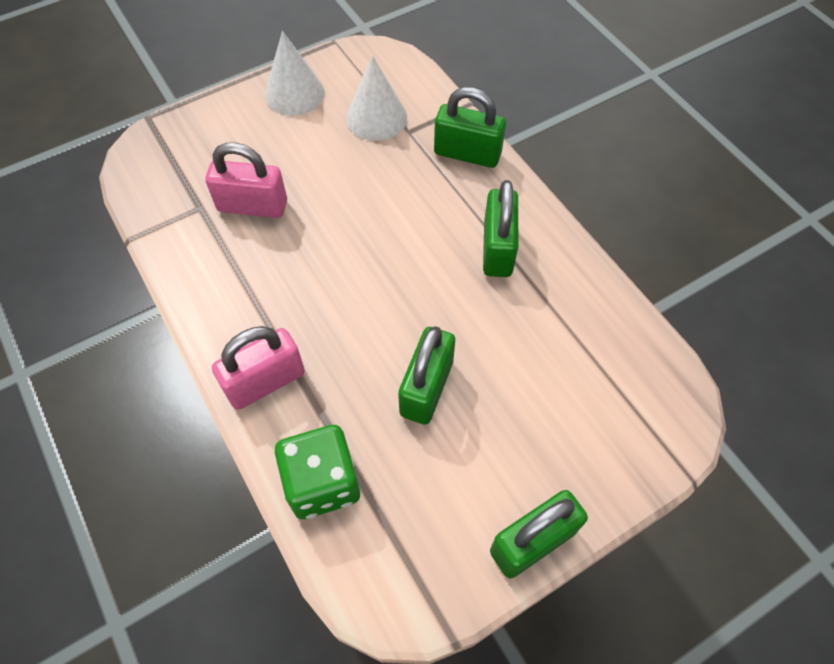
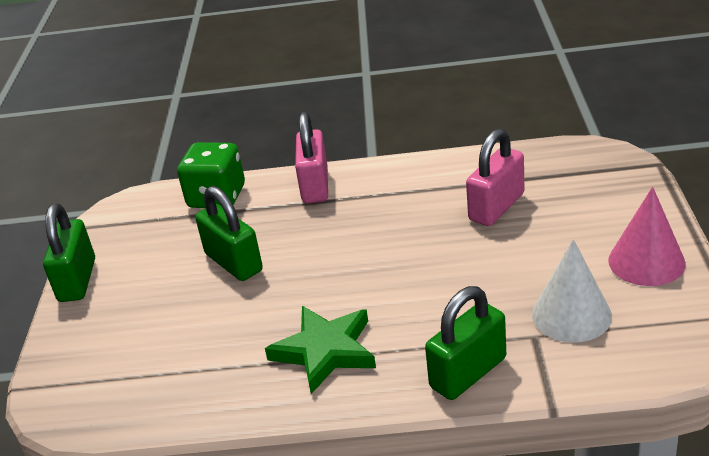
camera: 125 degrees right, 25 degrees down
white cone [265,31,325,116] -> pink cone [608,187,686,286]
green padlock [483,180,518,277] -> green star [265,306,376,394]

